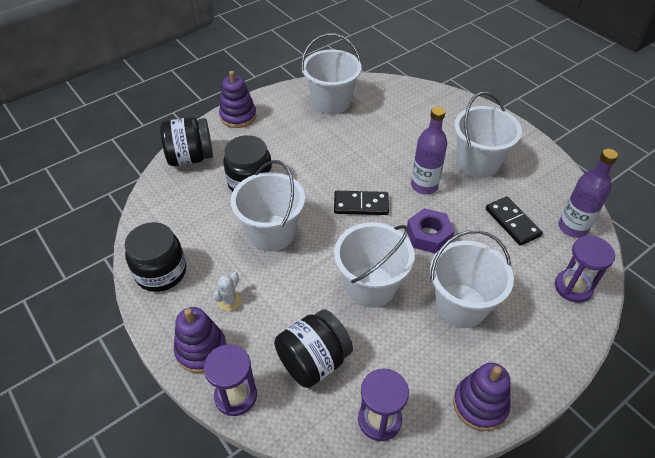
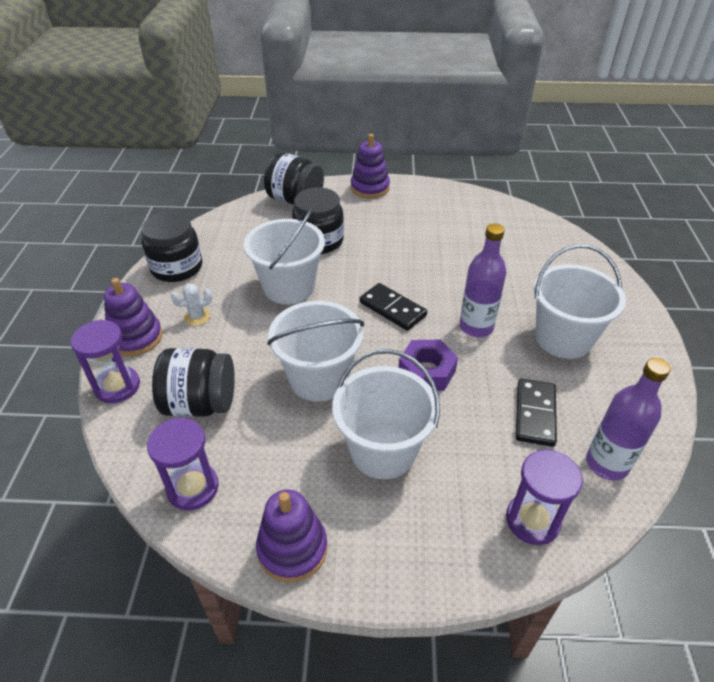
camera: 40 degrees right, 5 degrees down
white bucket [301,33,362,114] -> none

